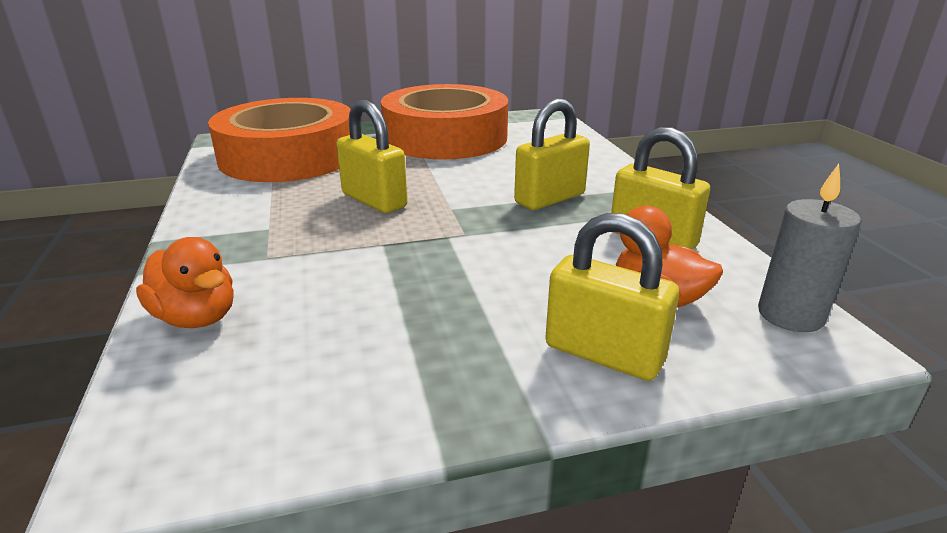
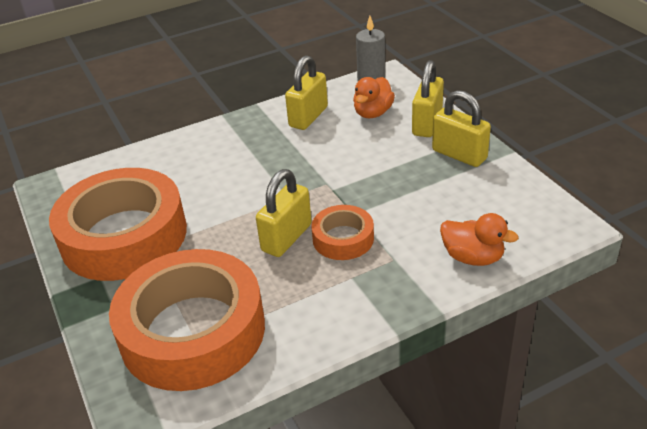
camera: 100 degrees left, 10 degrees up
orange duck [136,237,234,328] -> orange duck turned 90 degrees clockwise [440,213,519,266]
yellow padlock [514,99,590,210] -> yellow padlock moved to [432,90,491,167]
none -> orange tape [311,205,374,260]

